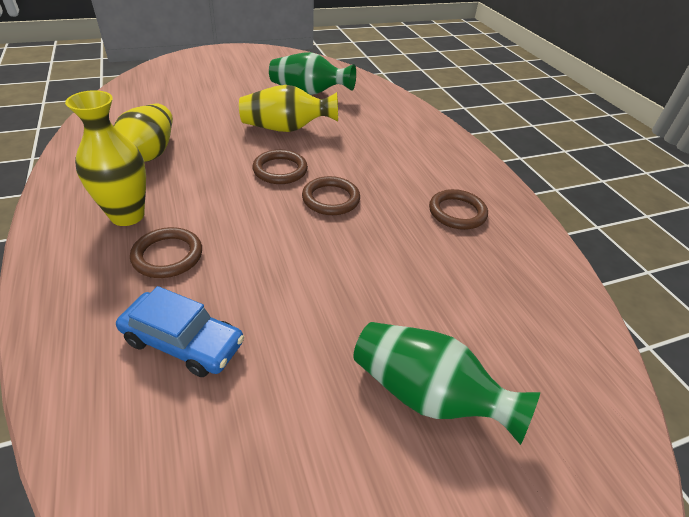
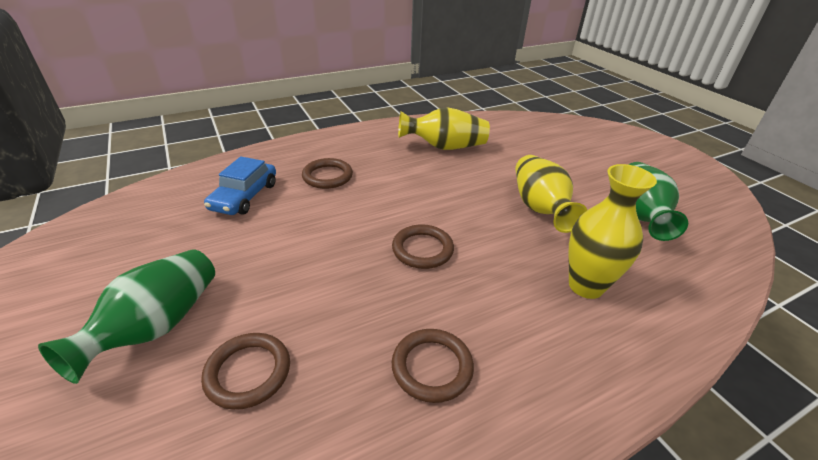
camera: 85 degrees right, 5 degrees down
yellow vase [65,90,146,226] -> yellow vase moved to [568,164,657,299]
brown ring [252,150,308,184] -> brown ring moved to [201,333,290,410]

